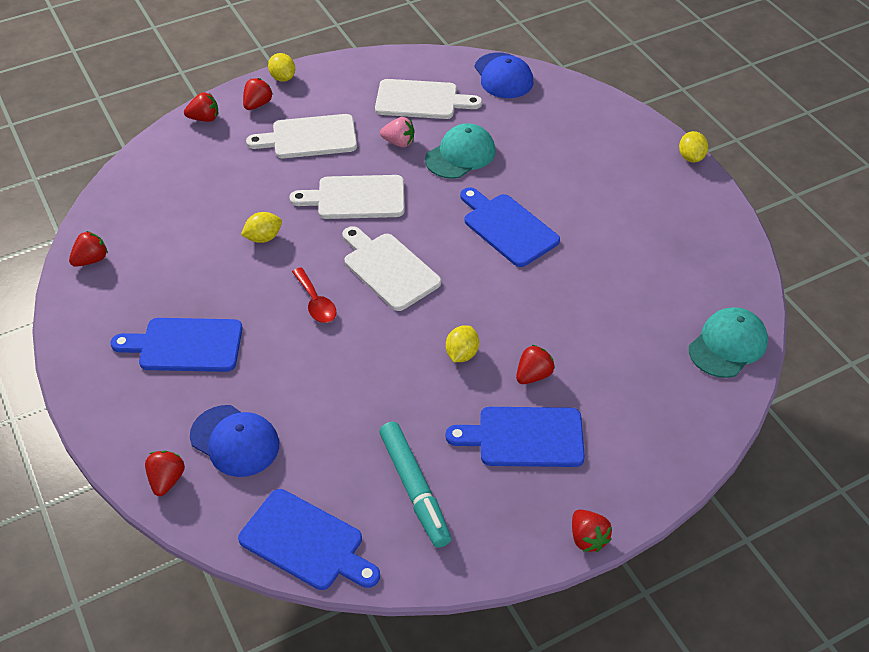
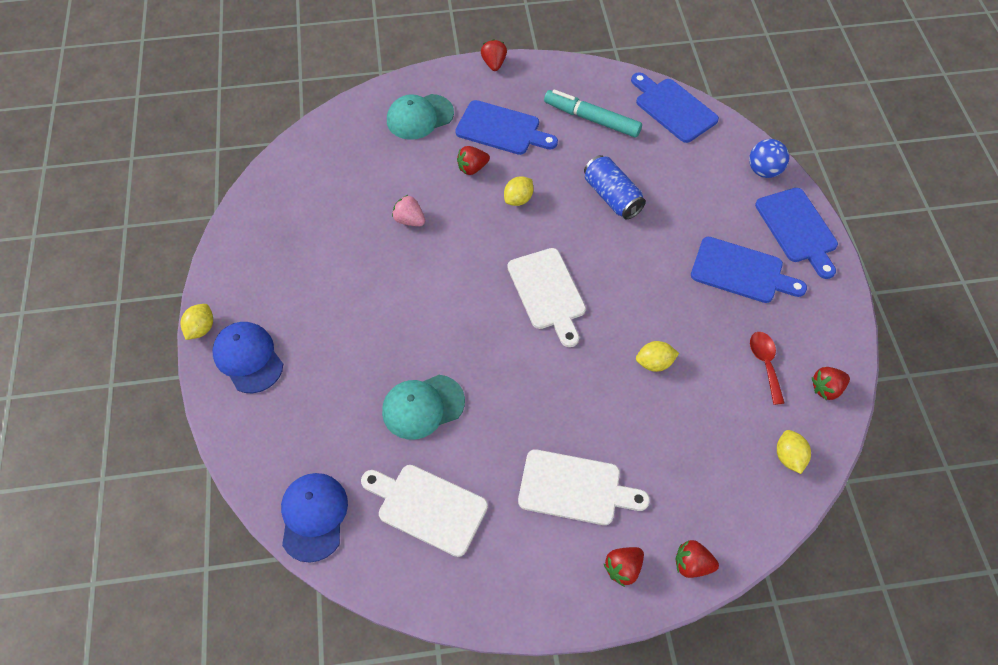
camera: 160 degrees left, 10 degrees up
red strawberry [145,451,185,496] -> blue ball [749,139,789,178]
blue cap [190,405,279,477] -> blue cap moved to [212,322,283,393]
yellow lemon [268,53,295,82] -> yellow lemon moved to [777,430,811,474]
white cutting board [289,175,405,219] -> none
red spoon [292,267,336,323] -> red spoon moved to [750,332,784,405]
turquoise marker [379,422,451,548] -> turquoise marker turned 60 degrees counterclockwise [544,89,642,138]
pink strawberry [380,117,414,147] -> pink strawberry moved to [392,195,425,226]
blue cutting board [460,187,560,267] -> blue cutting board moved to [755,188,838,279]
turquoise cap [689,307,768,378] -> turquoise cap moved to [387,94,454,140]
none -> blue can [584,155,646,219]

